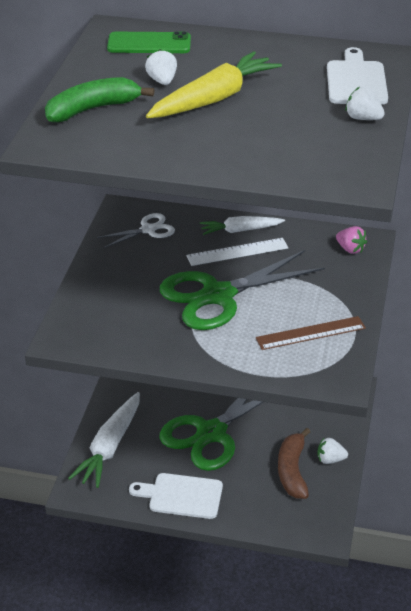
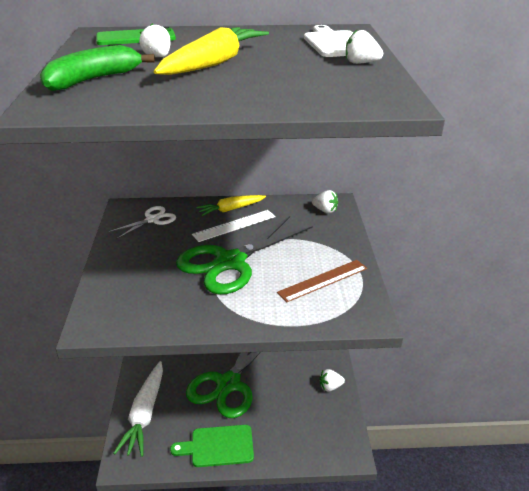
camera: 15 degrees left, 5 degrees down
white cutting board [129,473,223,519] -> green cutting board [170,425,254,467]
white carrot [200,216,285,235] -> yellow carrot [196,195,266,216]
brown banana [278,428,310,499] -> none
pink strawberry [336,226,367,254] -> white strawberry [312,190,338,213]

